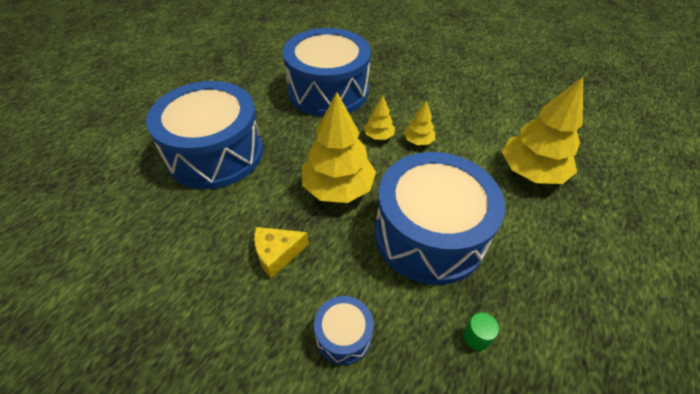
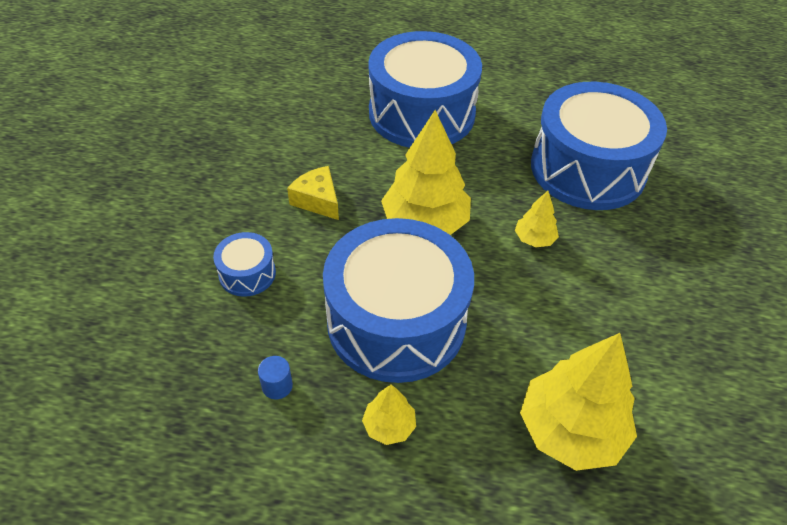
camera: 70 degrees right, 0 degrees up
yellow tree [404,101,435,145] -> yellow tree moved to [362,384,416,445]
green cylinder [463,313,499,351] -> blue cylinder [258,356,293,399]

